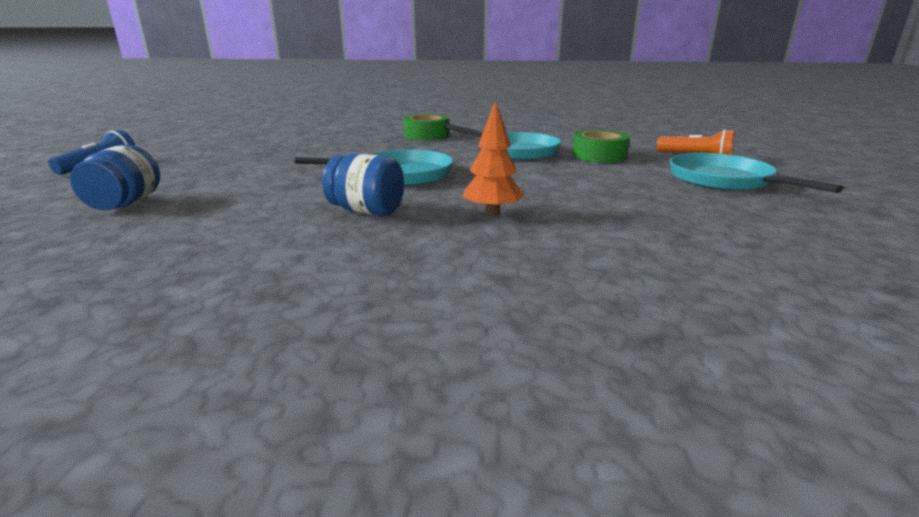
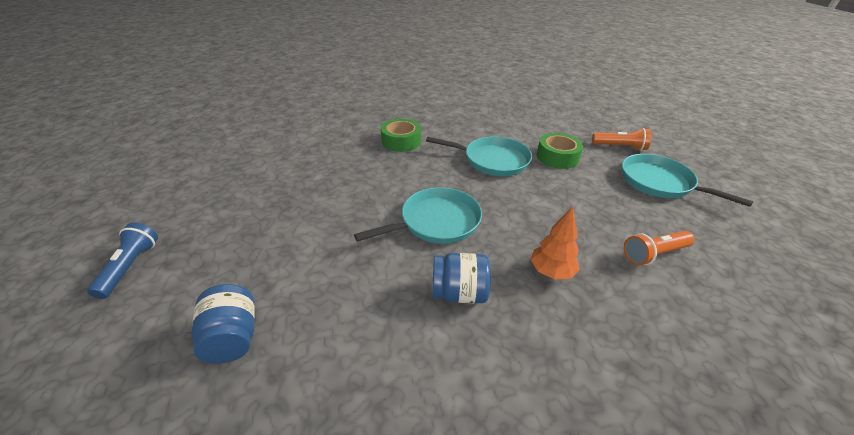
camera: 20 degrees left, 15 degrees up
none -> orange flashlight [624,231,694,265]

